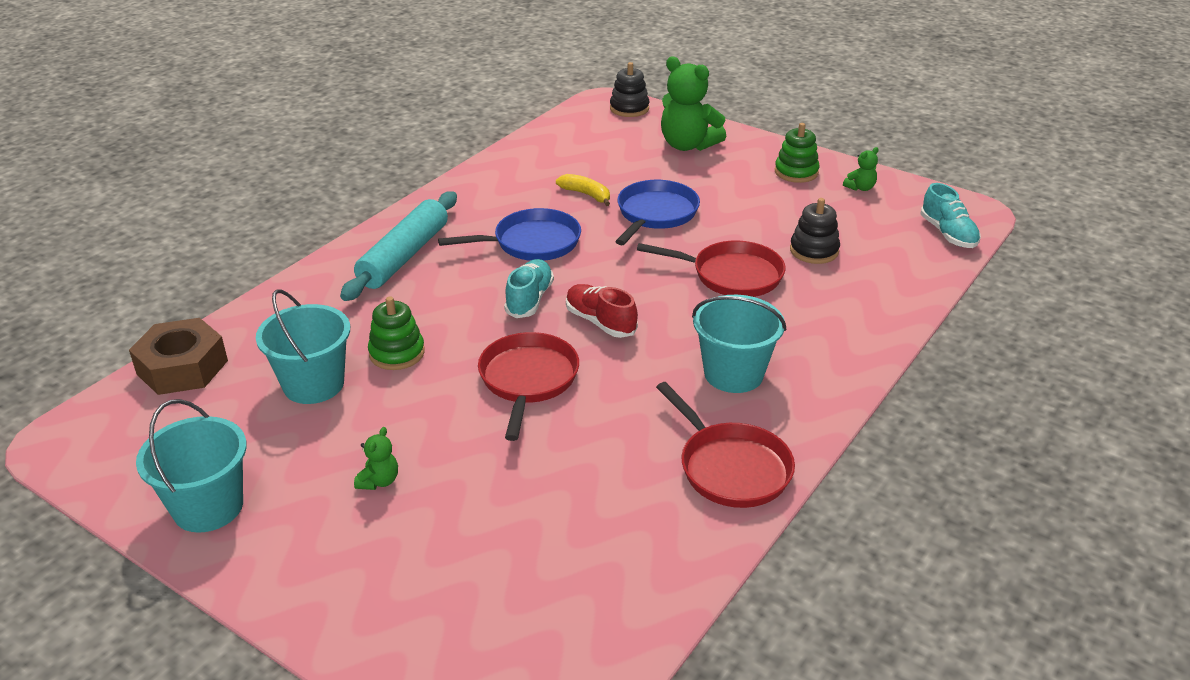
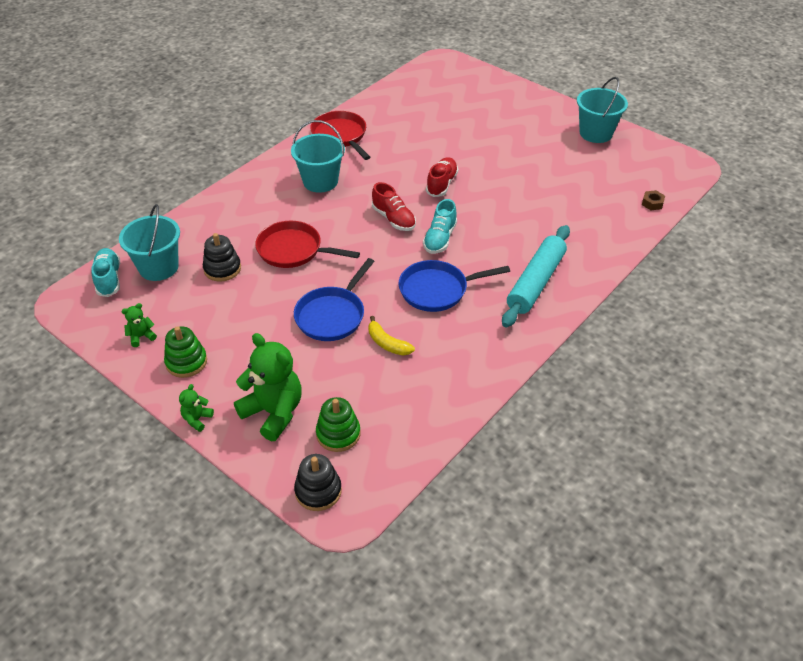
camera: 175 degrees left, 10 degrees up
brown nut [129,318,228,395] -> brown nut [642,190,665,210], size x0.43
turquoise bucket [256,289,350,404] -> turquoise bucket moved to [119,204,180,281]
green teddy bear [354,427,398,490] -> green teddy bear moved to [179,384,214,432]
green stacking toy [368,296,425,370] -> green stacking toy moved to [316,397,360,452]
red pan [478,332,579,441] -> red shoe [426,157,458,197]

